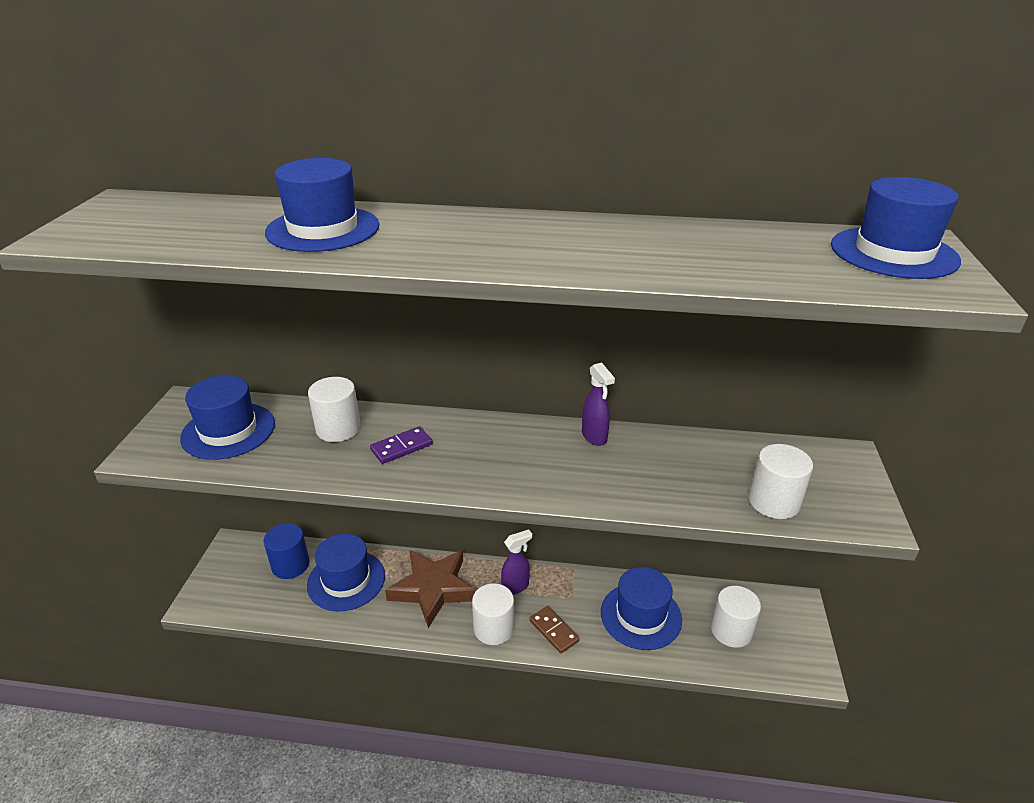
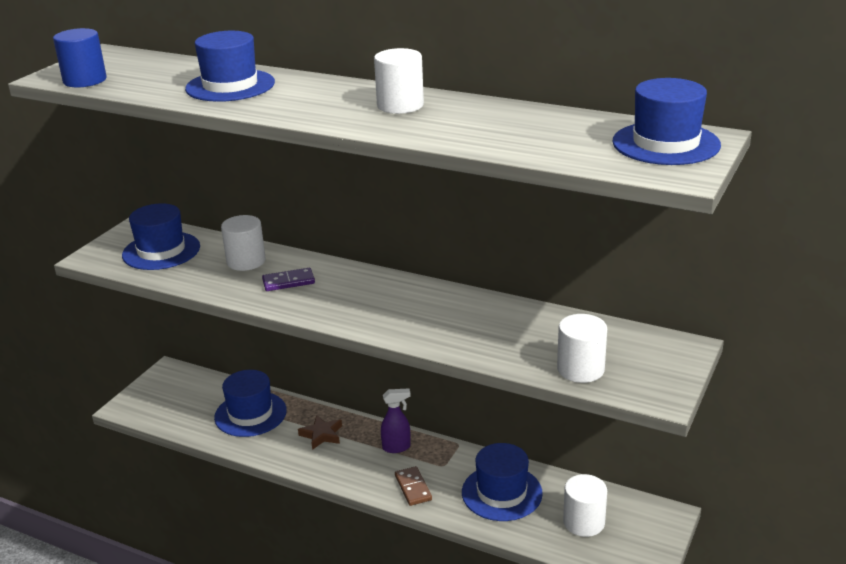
camera: 20 degrees right, 5 degrees down
blue cylinder [264,523,309,579] -> blue cylinder moved to [53,28,107,87]
brown star [385,550,476,628] -> brown star [298,415,342,450], size x0.53
white cylinder [472,583,514,645] -> white cylinder moved to [374,48,424,114]
purple spray bottle [582,363,615,446] -> none

